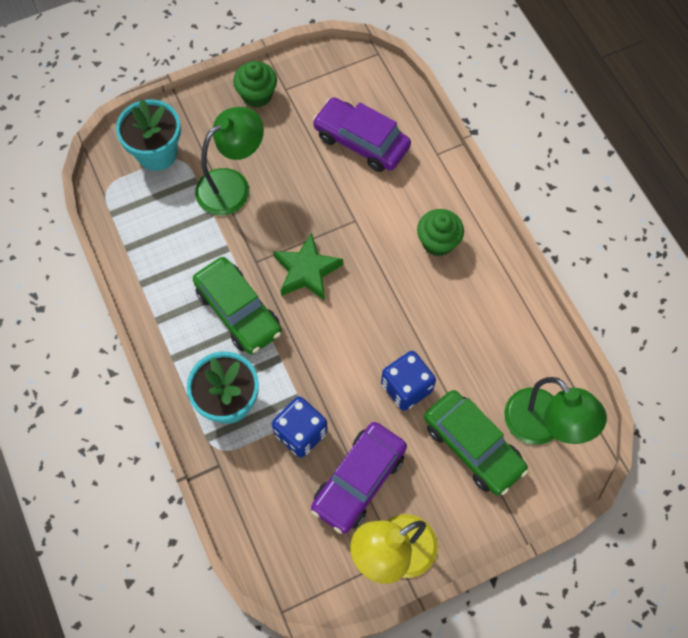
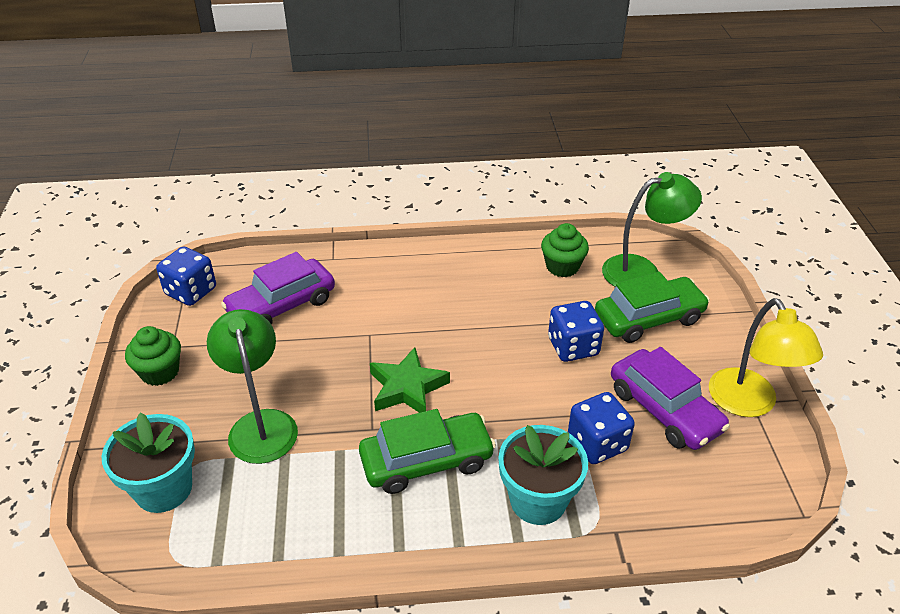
camera: 70 degrees left, 25 degrees down
green cupcake [417,209,464,256] -> green cupcake moved to [541,223,589,277]
none -> blue dice [156,246,216,306]

